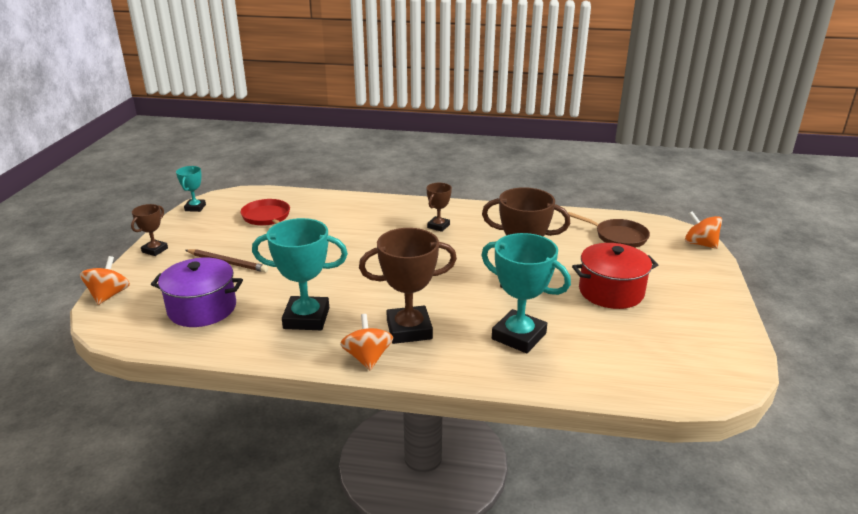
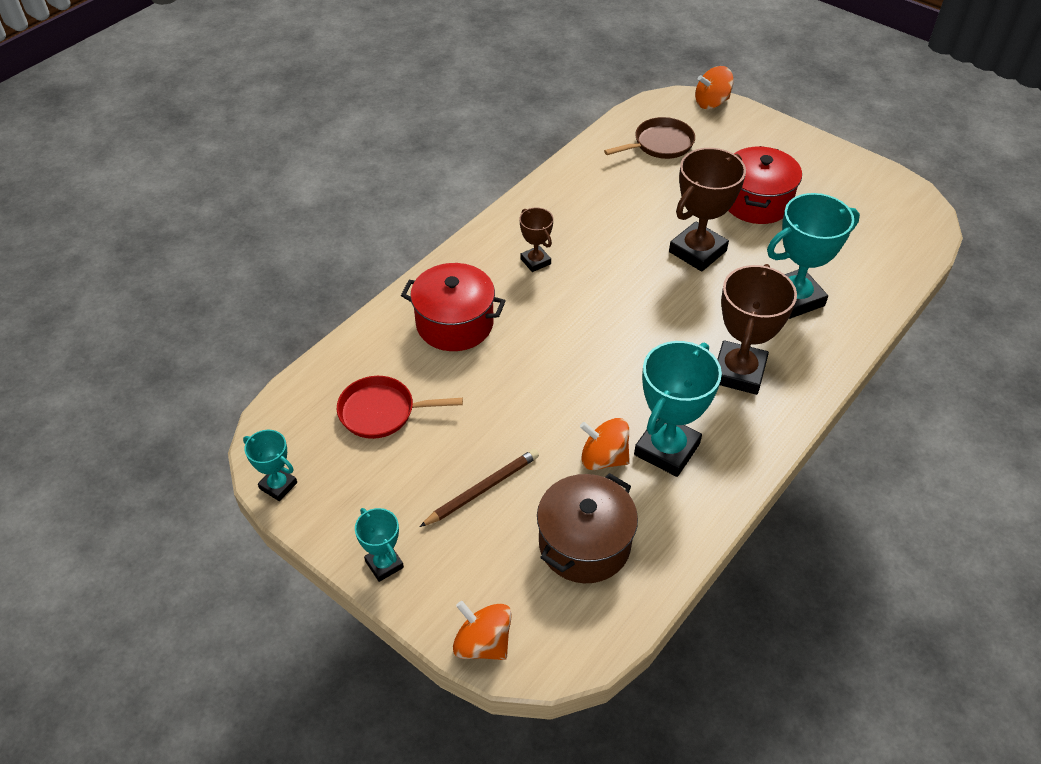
camera: 60 degrees left, 20 degrees up
brown trophy [131,204,168,256] -> turquoise trophy [355,508,404,582]
purple pot [151,258,243,327] -> brown pot [537,473,638,583]
orange spinning top [340,314,393,370] -> orange spinning top moved to [580,418,630,470]
none -> red pot [401,263,505,351]

